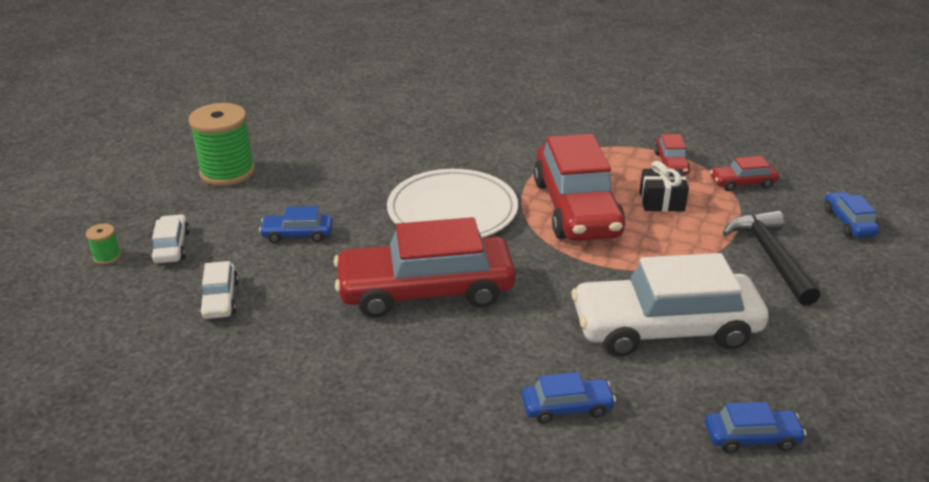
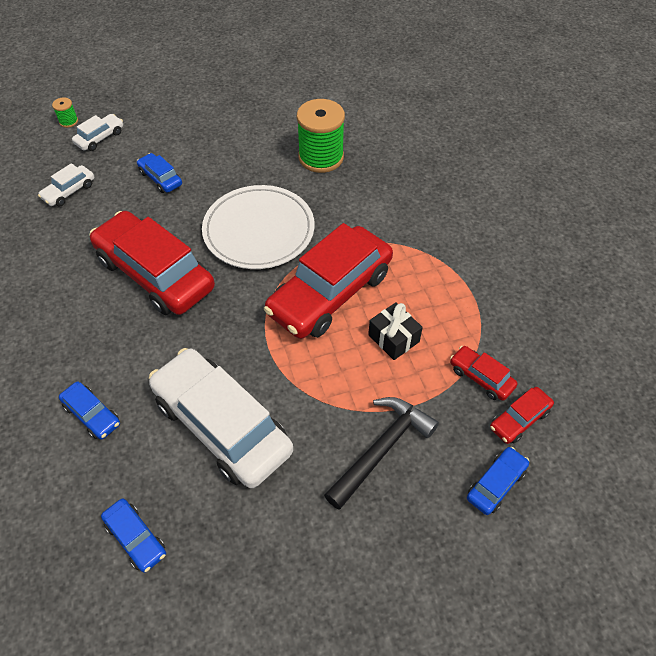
camera: 50 degrees right, 20 degrees up
green spool [188,103,255,186] -> green spool moved to [297,99,345,173]
red car [655,134,690,175] -> red car moved to [490,387,554,444]

